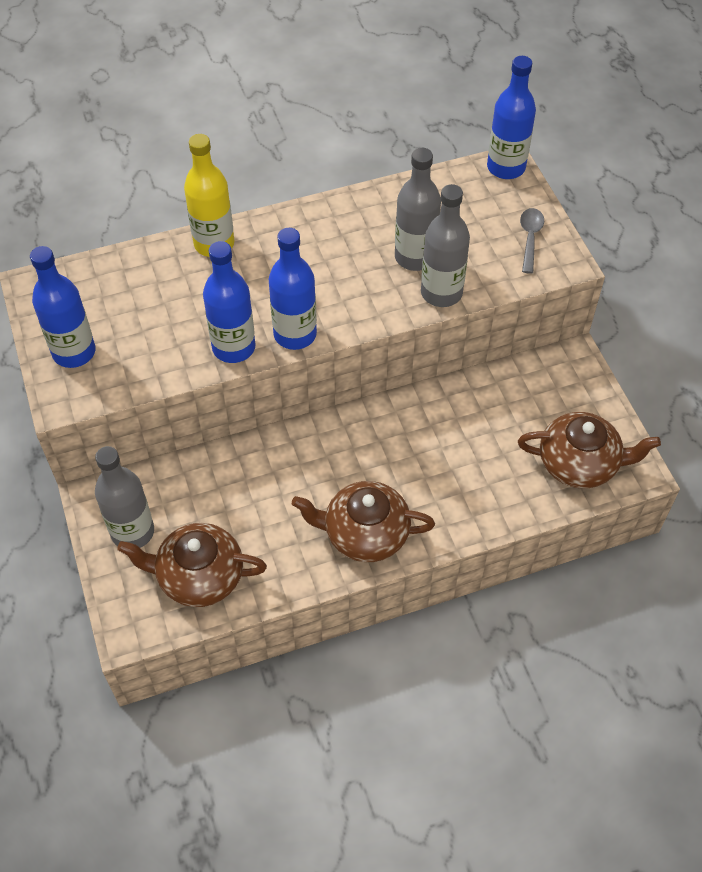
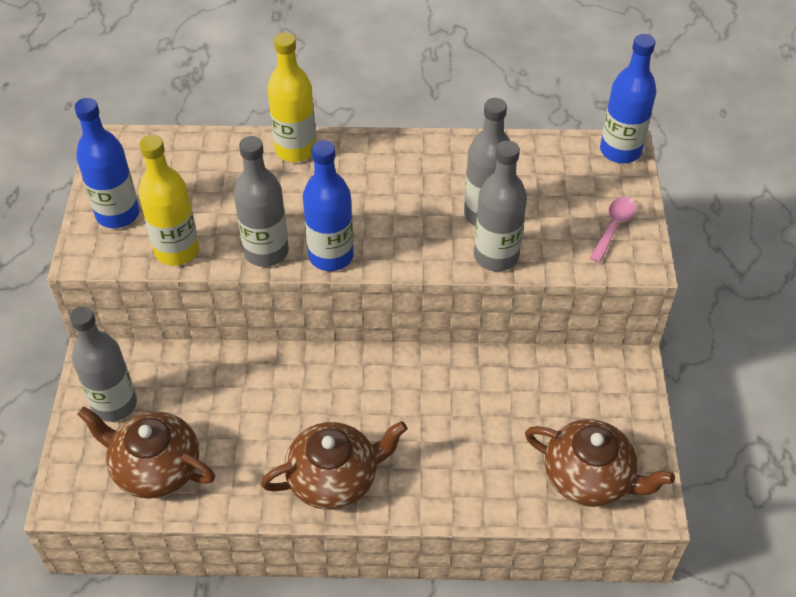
camera: 20 degrees right, 5 degrees down
blue bottle [203,241,255,363] -> grey bottle [234,136,289,267]
brown teapot [292,481,435,562] -> brown teapot turned 135 degrees clockwise [261,421,407,510]
grey spoon [520,208,544,274] -> pink spoon [590,197,636,263]
none -> yellow bottle [139,135,199,266]

